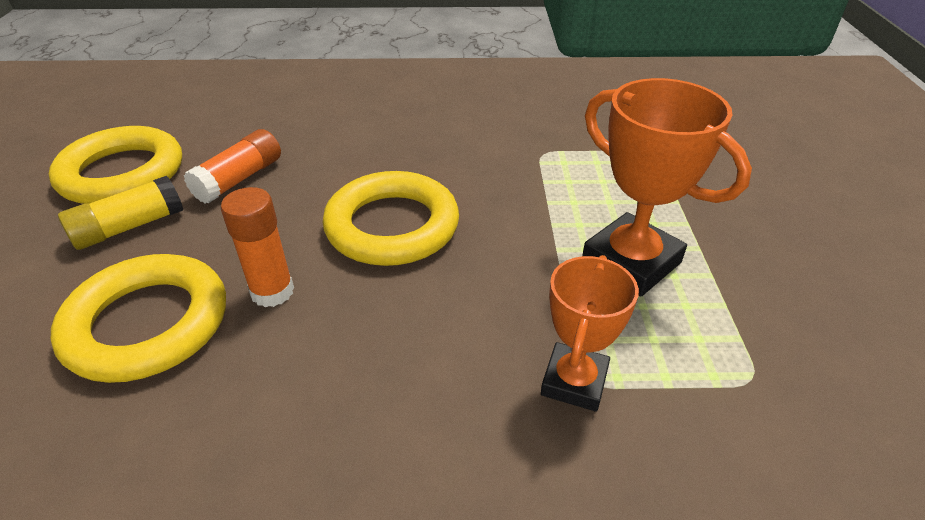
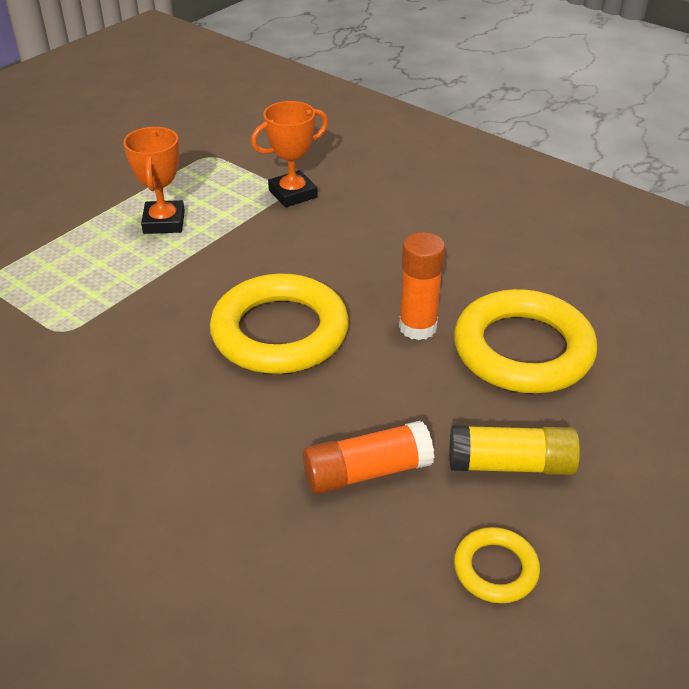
camera: 140 degrees left, 0 degrees up
yellow ring [49,126,182,204] -> yellow ring [454,527,540,603], size x0.48
orange trophy [582,78,752,297] -> orange trophy [123,127,185,234], size x0.65

